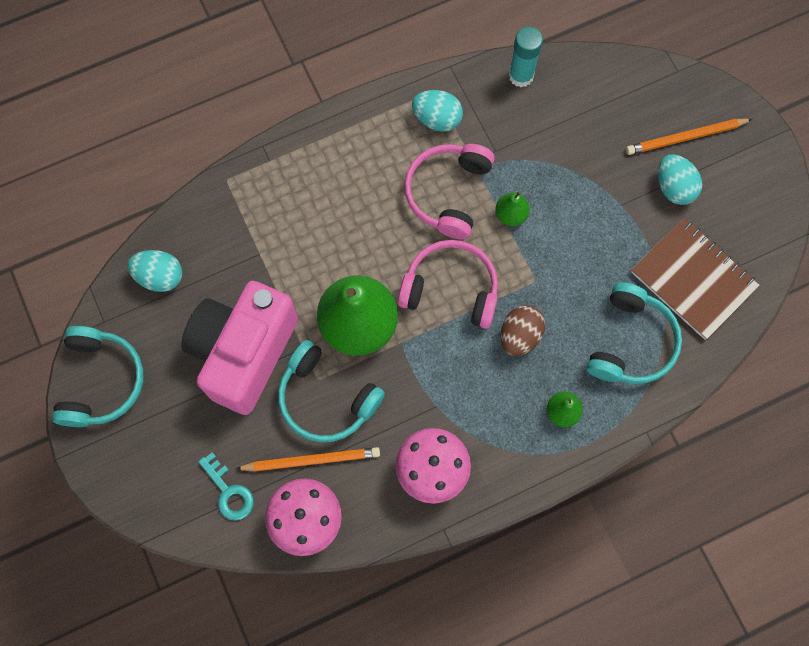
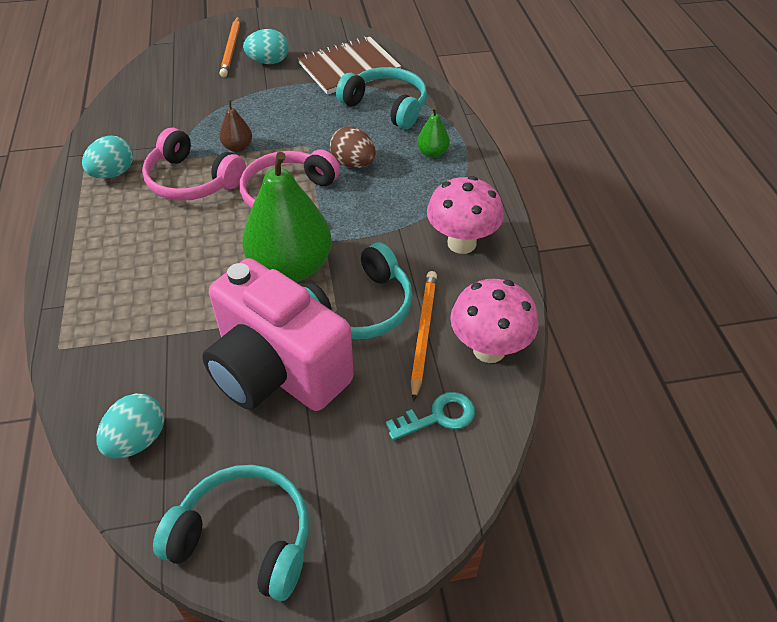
camera: 75 degrees left, 25 degrees down
green pear [495,191,529,226] -> brown pear [219,100,252,152]
turquoise glue stick [509,27,543,87] -> none

